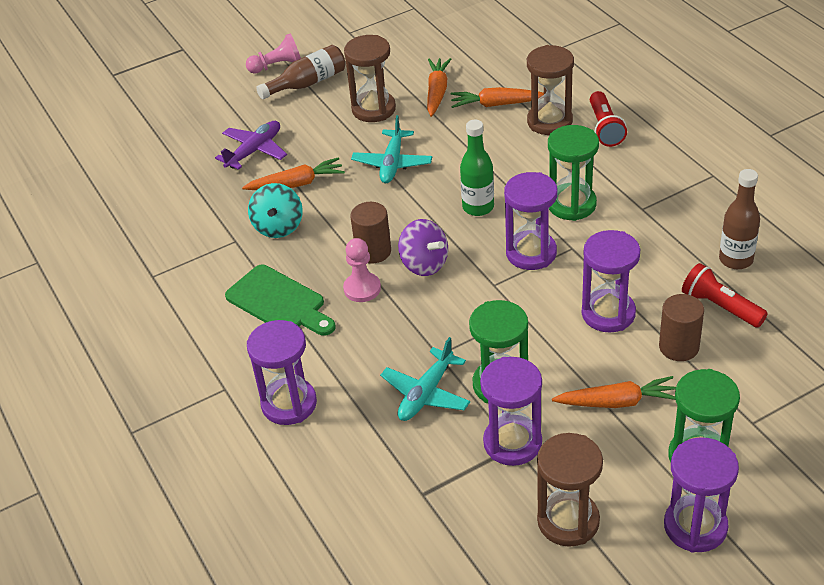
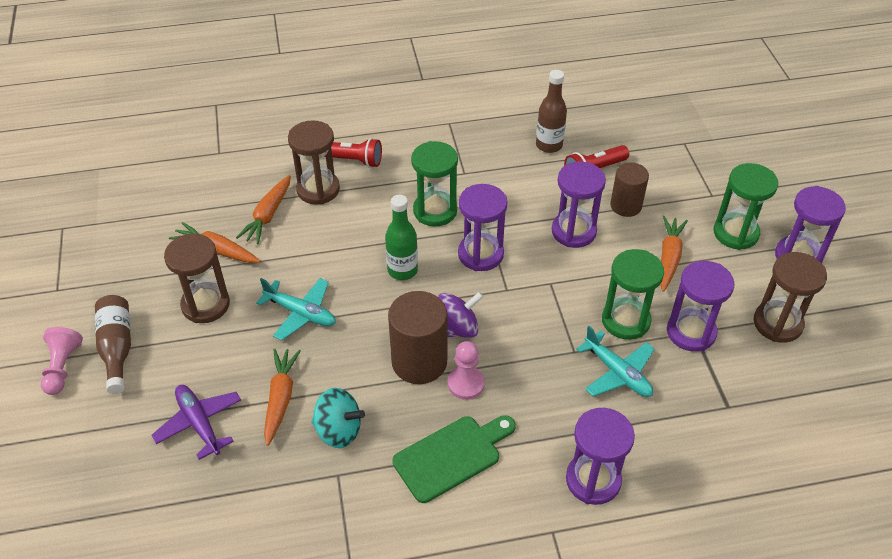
camera: 75 degrees left, 5 degrees up
brown cylinder [350,202,391,264] -> brown cylinder [388,291,447,384], size x1.54

